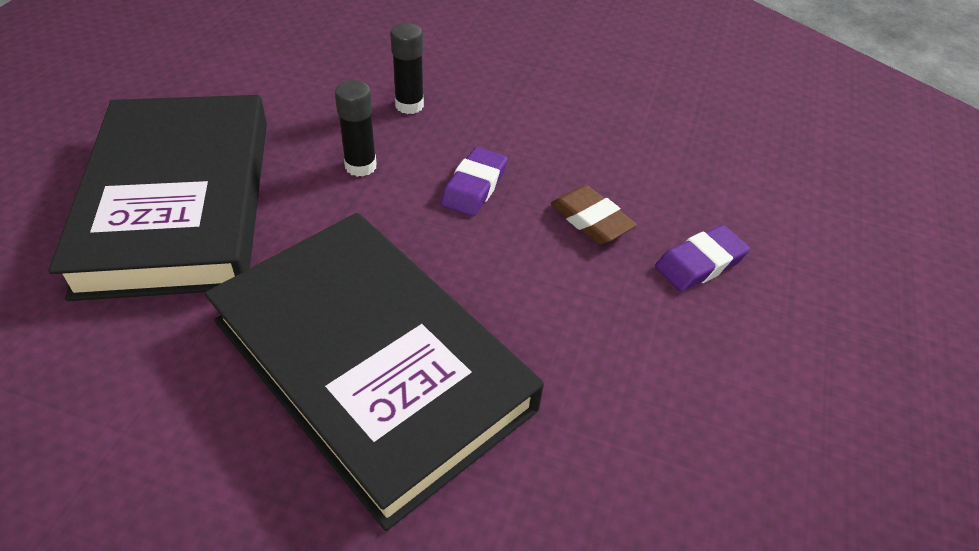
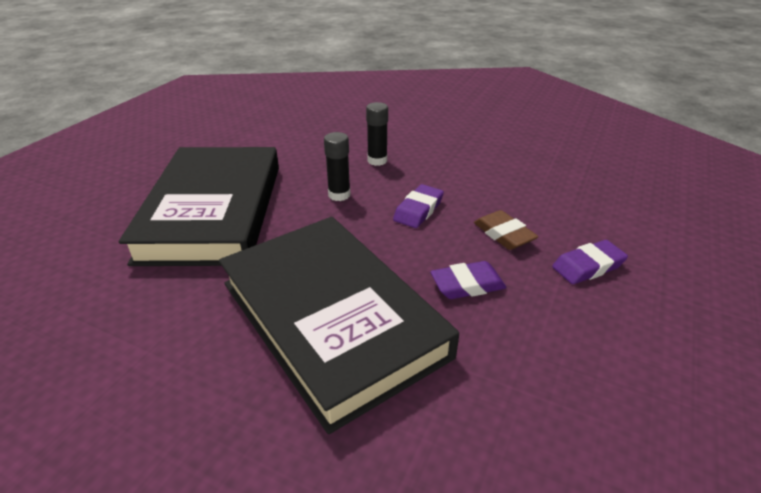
camera: 10 degrees right, 10 degrees down
none -> purple eraser [430,261,507,299]

